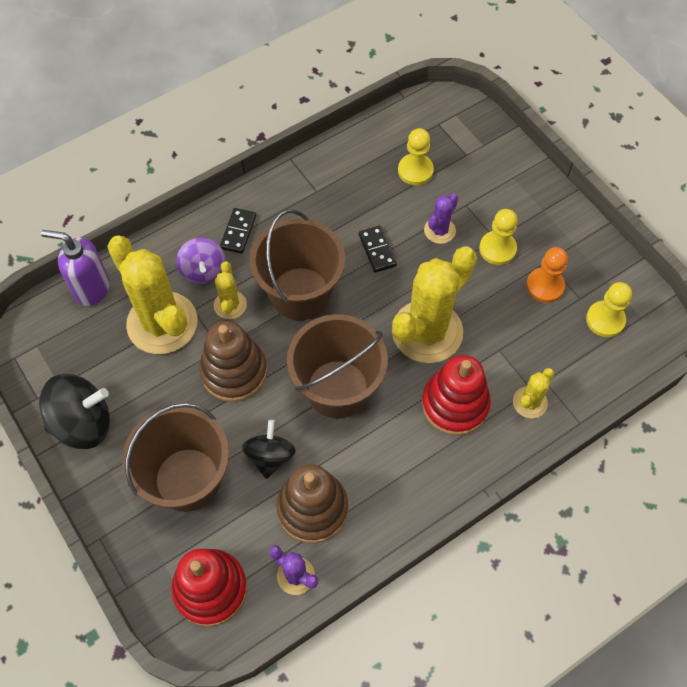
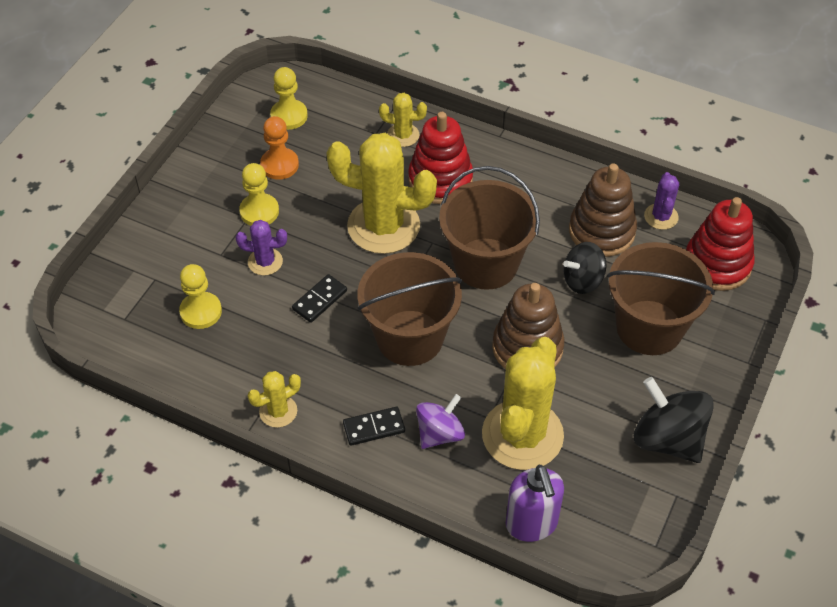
camera: 120 degrees left, 10 degrees down
yellow cactus [214,261,247,319] -> yellow cactus moved to [248,371,301,428]

